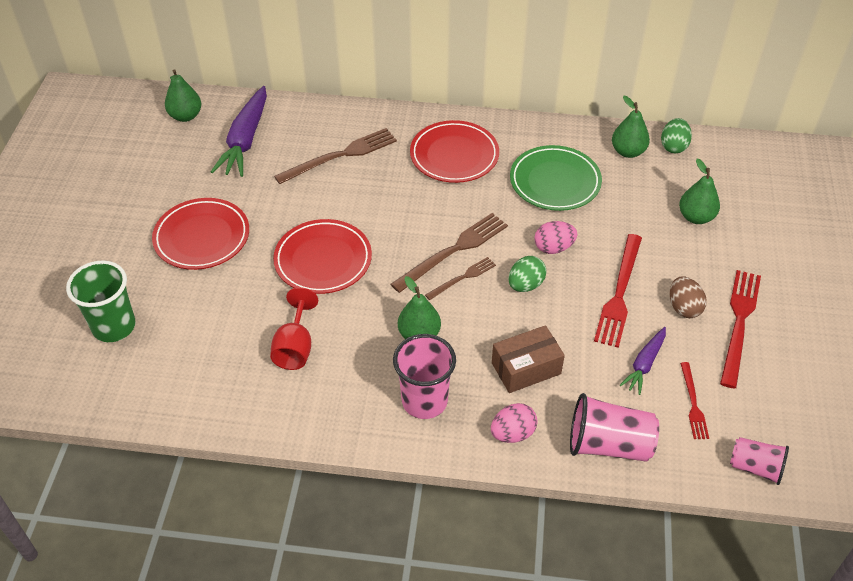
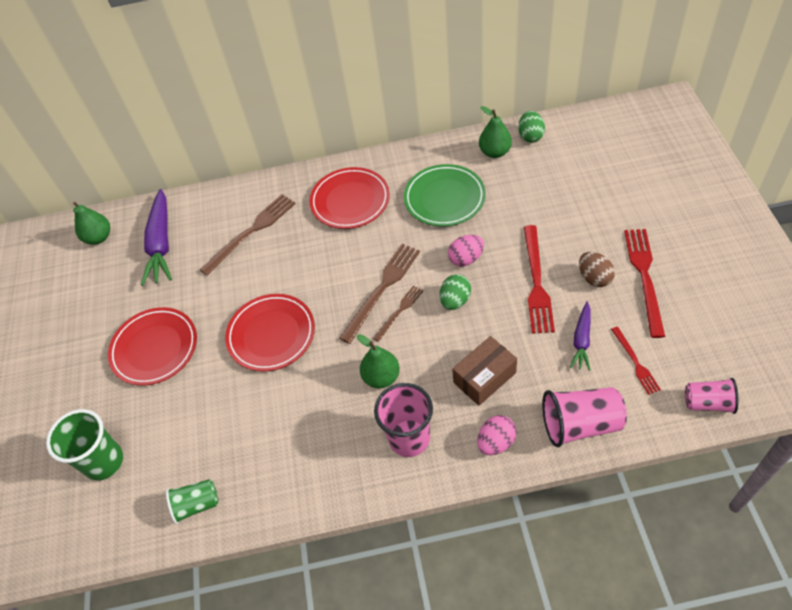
camera: 10 degrees left, 5 degrees up
red goblet [270,287,318,370] -> none
green pear [679,159,720,224] -> none
none -> green cup [166,479,219,524]

